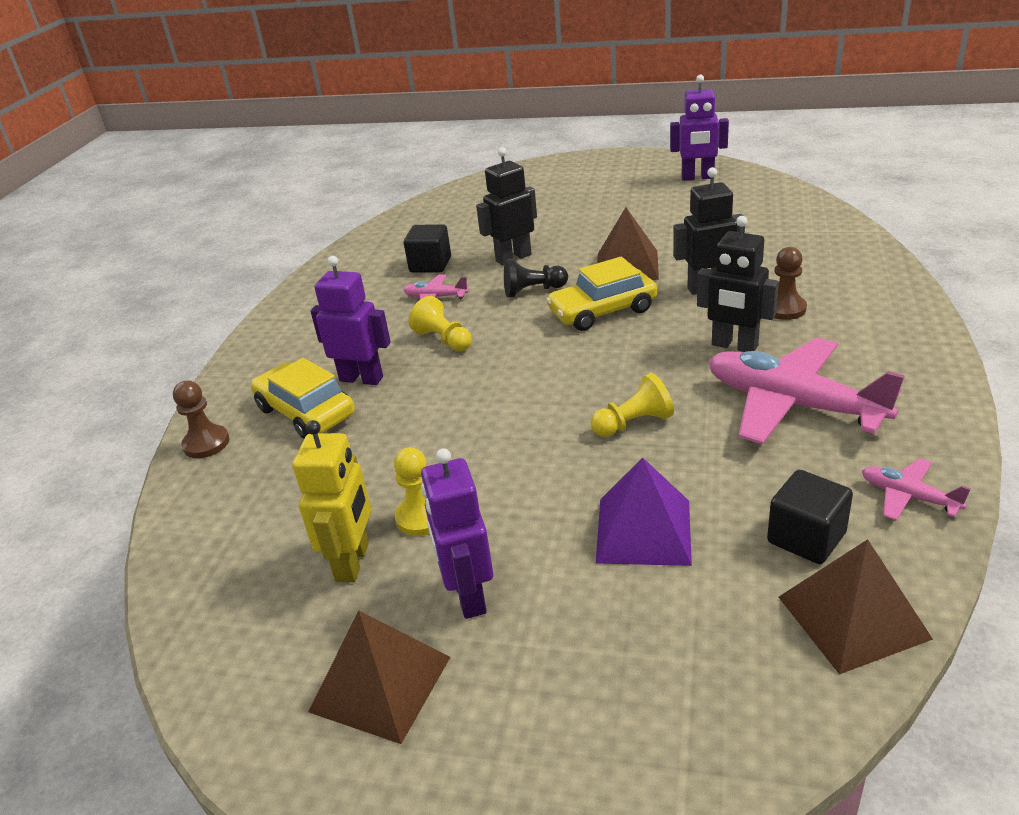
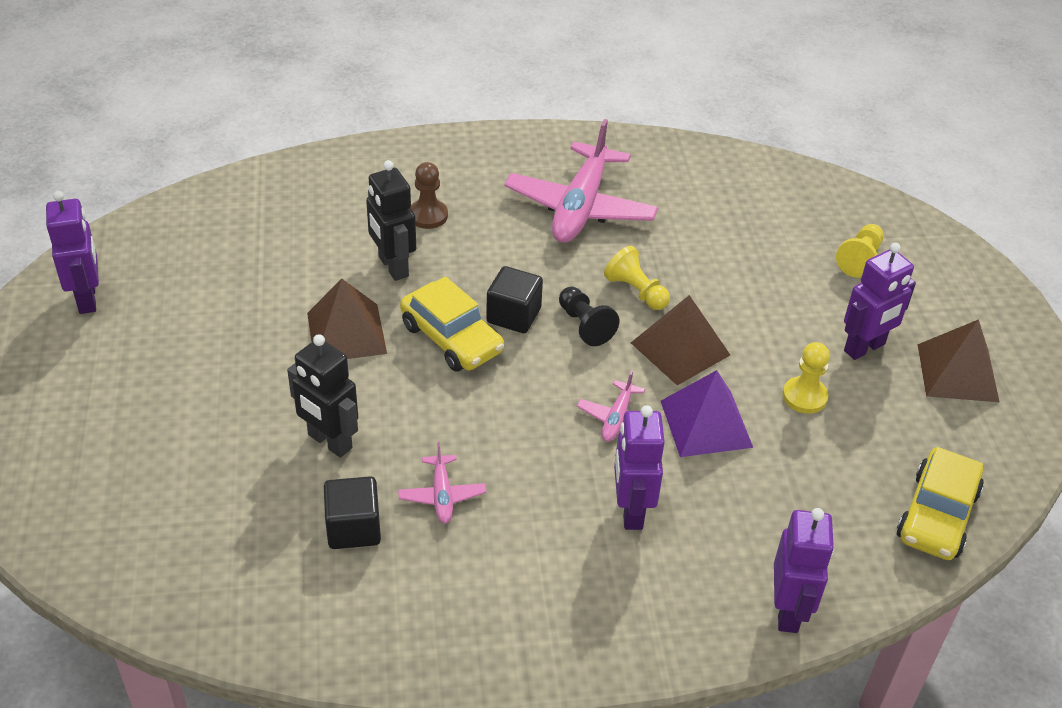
camera: 115 degrees left, 10 degrees up
brown pawn [173,380,230,458] -> purple robot [774,508,834,633]
yellow car [251,358,355,439] -> yellow car moved to [897,447,984,560]
yellow robot [293,420,371,582] -> none
yellow pawn [409,296,472,351] -> yellow pawn moved to [836,224,883,278]
black pawn [504,259,568,297] -> black pawn moved to [559,287,619,346]
purple pyramid [596,457,692,566] -> purple pyramid moved to [661,370,753,457]
black robot [697,216,779,352] -> none
black cube [767,470,853,564] -> black cube moved to [486,266,543,333]
brown pyramid [779,539,933,674] -> brown pyramid moved to [631,295,730,385]
pink plane [862,458,971,521] -> pink plane moved to [577,370,645,442]

